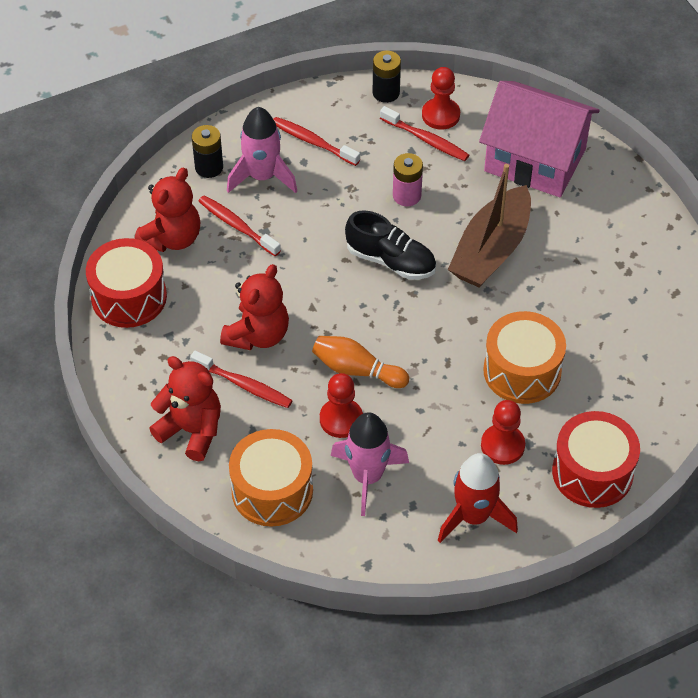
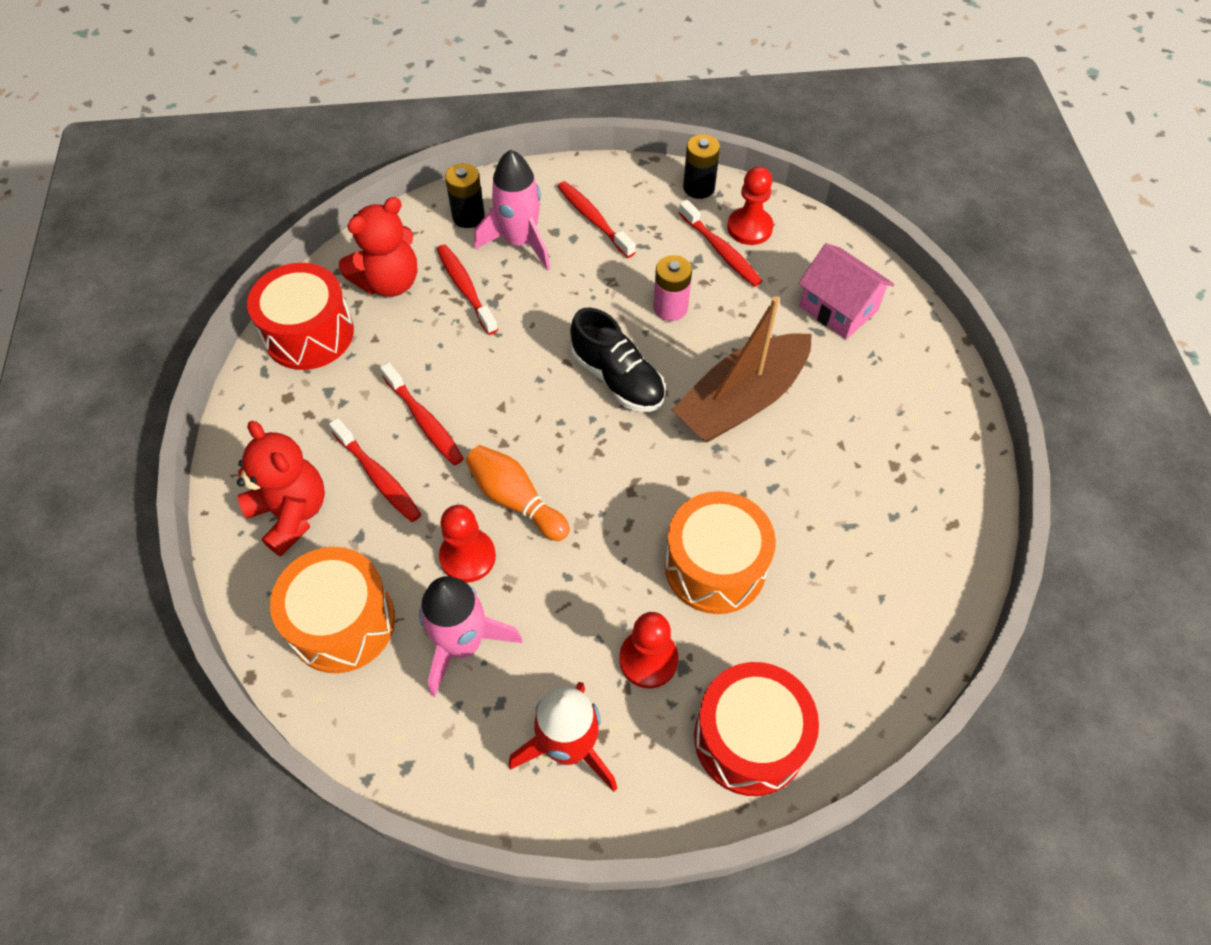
camera: 20 degrees right, 5 degrees up
red teddy bear [220,264,289,350] -> red toothbrush [380,362,464,465]
pink house [479,81,600,197] -> pink house [798,243,894,339], size x0.60

